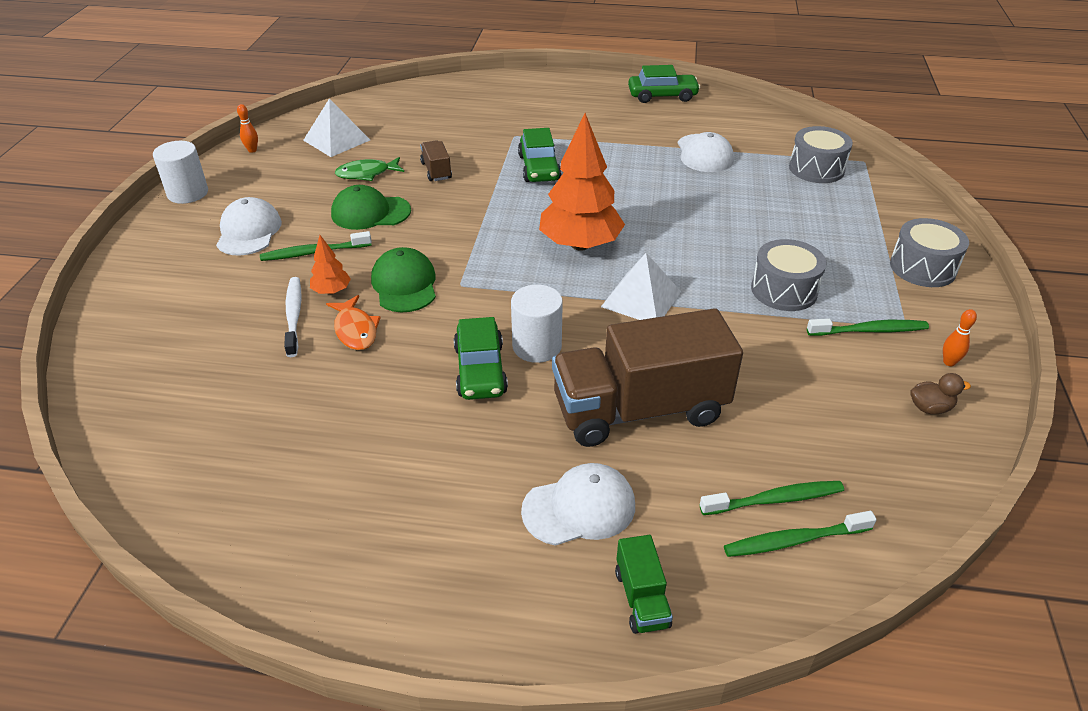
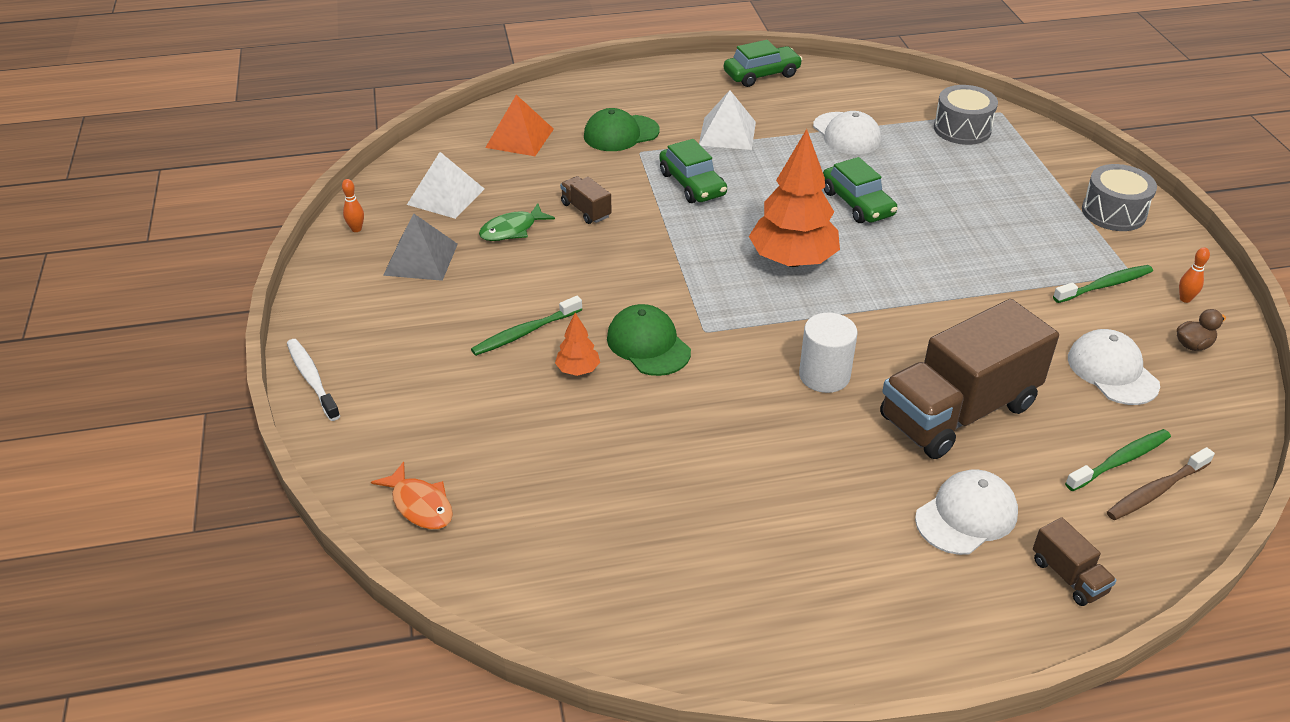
camera: 20 degrees left, 0 degrees up
white cylinder [153,141,208,204] -> none
white cap [216,197,282,256] -> white cap moved to [1068,329,1160,405]
white toothbrush [284,277,302,357] -> white toothbrush moved to [287,339,340,421]
orange fish [326,295,381,350] -> orange fish moved to [371,462,453,530]
green cap [331,185,411,230] -> green cap moved to [584,108,659,151]
green car [454,317,508,400] -> green car moved to [823,157,898,223]
white pyramid [601,253,681,320] -> white pyramid moved to [699,90,756,150]
green truck [615,535,673,634] -> brown truck [1033,517,1116,606]
green toothbrush [724,511,877,557] -> brown toothbrush [1107,447,1215,520]
grey drum [751,239,827,311] -> none
none -> grey pyramid [383,214,458,281]
none -> orange pyramid [485,95,554,156]

